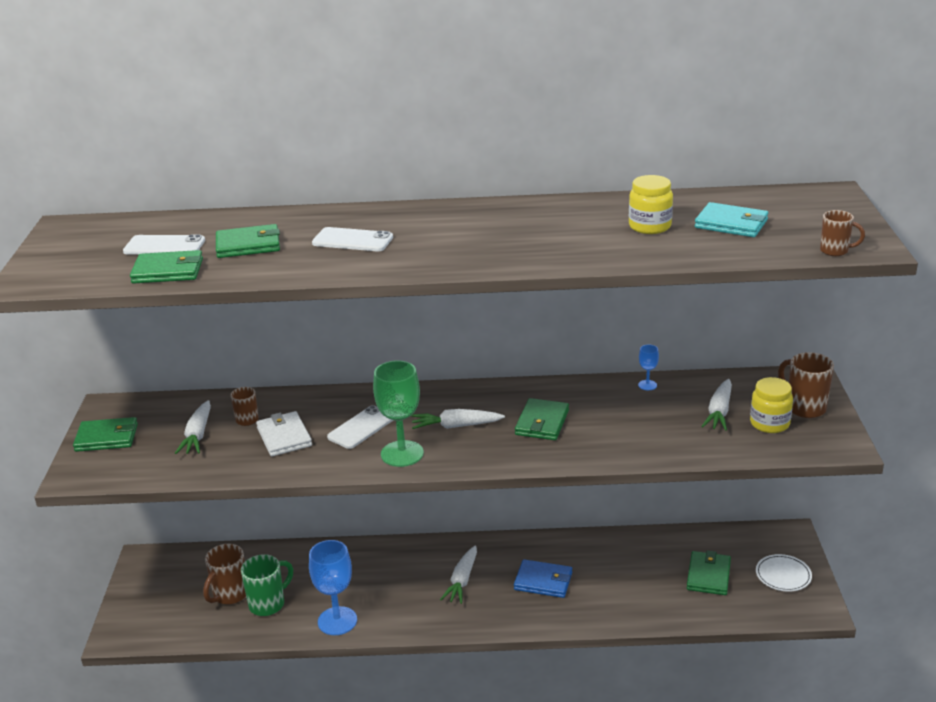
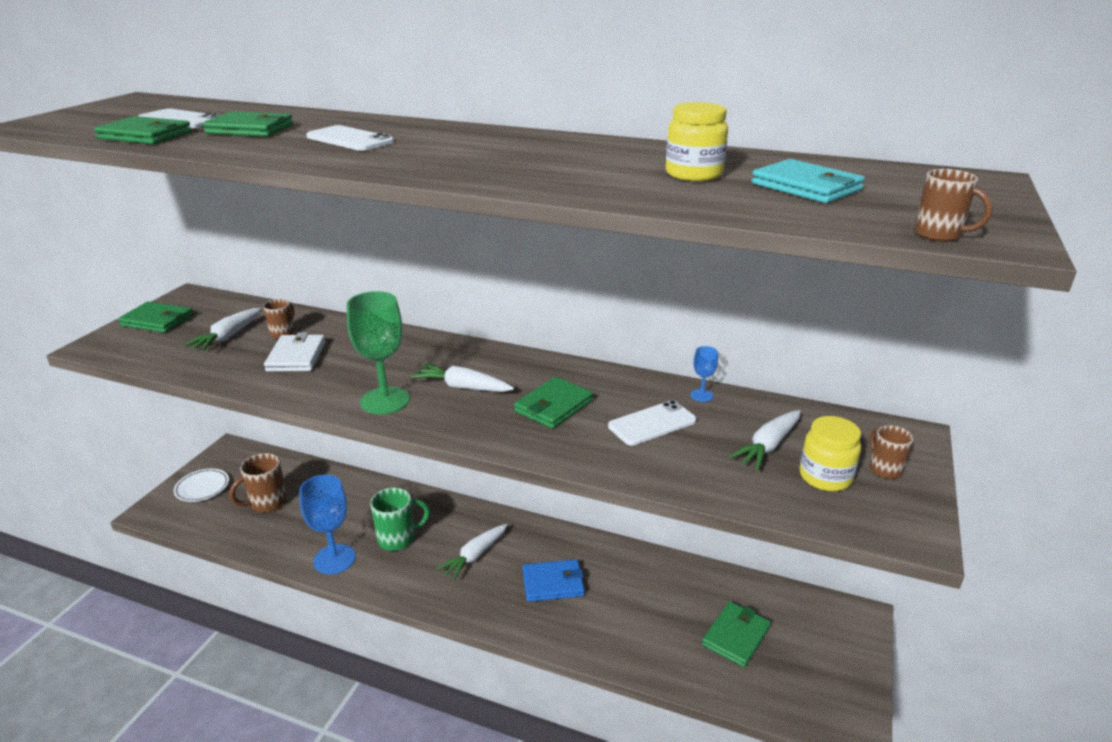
camera: 20 degrees right, 0 degrees up
green mug [241,554,293,616] -> green mug moved to [370,488,430,551]
white phone [327,405,393,449] -> white phone moved to [608,400,697,446]
blue wallet [514,559,572,598] -> blue wallet turned 45 degrees counterclockwise [523,559,585,602]
white plate [756,554,812,592] -> white plate moved to [174,469,229,502]
brown mug [778,352,834,418] -> brown mug [870,425,914,479], size x0.61

